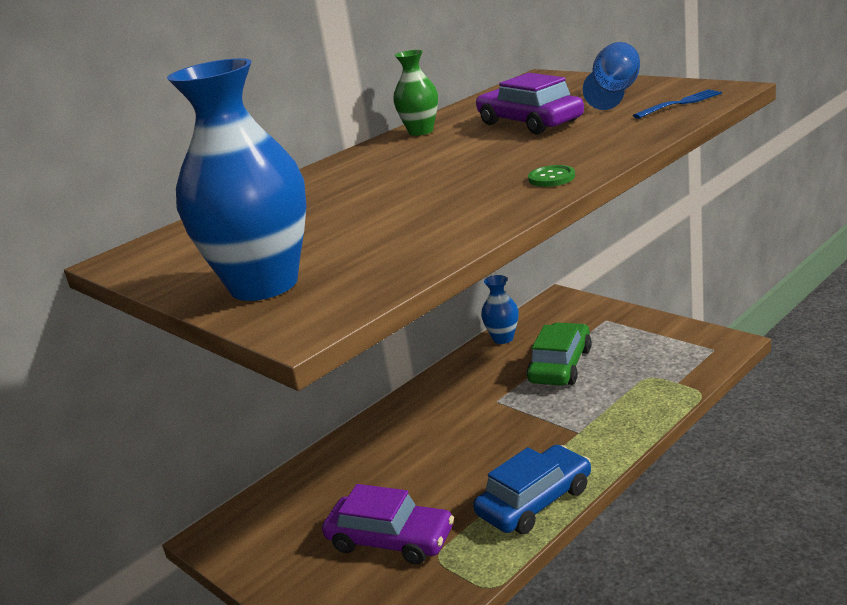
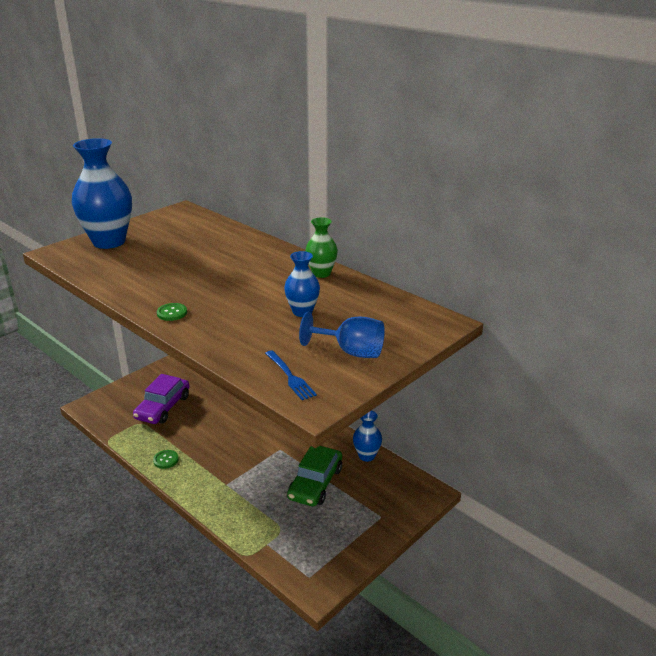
camera: 85 degrees right, 5 degrees up
blue car [473,445,591,534] -> green button [153,450,179,469]
purple car [476,73,584,134] -> blue vase [284,251,320,317]
green car [527,322,592,386] -> green car turned 90 degrees clockwise [287,446,342,507]

